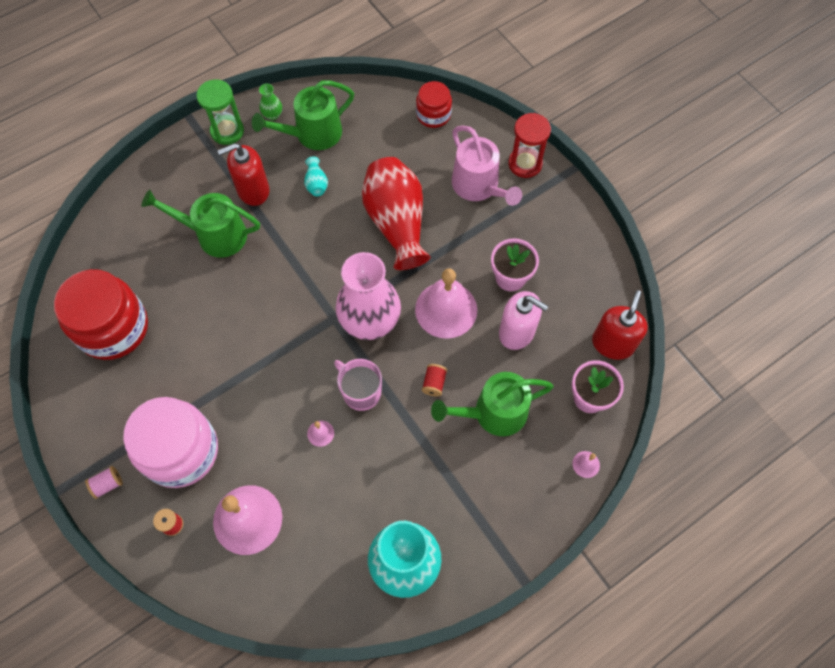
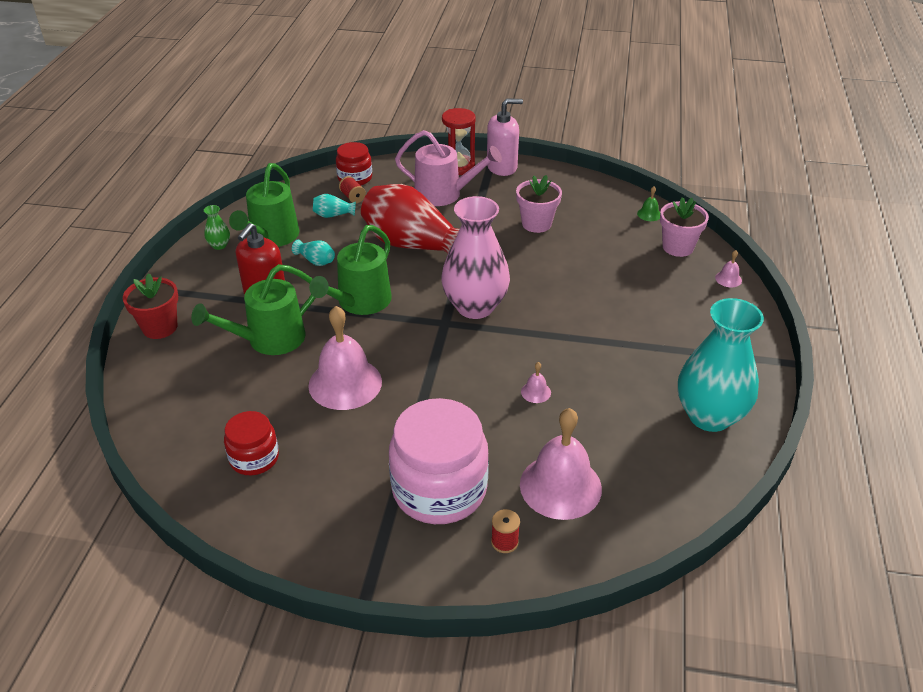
camera: 45 degrees left, 25 degrees down
red jar [54,269,148,360] -> red jar [224,411,279,475], size x0.54
pink spool [85,466,123,499] -> none
green hourglass [196,79,244,145] -> none
pink mug [334,359,382,411] -> none
pink bell [415,268,477,339] -> pink bell moved to [308,306,382,410]
red spool [422,364,447,396] -> red spool moved to [339,176,366,203]
green watering can [431,372,554,436] -> green watering can moved to [309,225,392,315]
pink soap dispenser [499,291,548,350] -> pink soap dispenser moved to [487,98,523,176]
red soap dispenser [592,290,648,360] -> green bell [637,186,660,221]
none -> red flower pot [123,273,178,339]
none -> turquoise vase [313,194,356,218]

